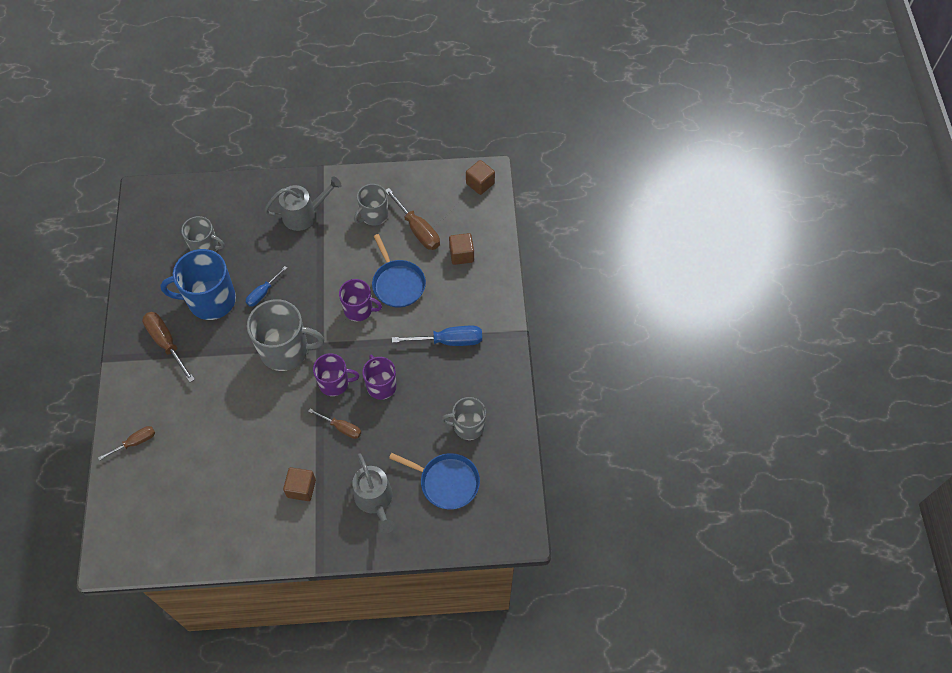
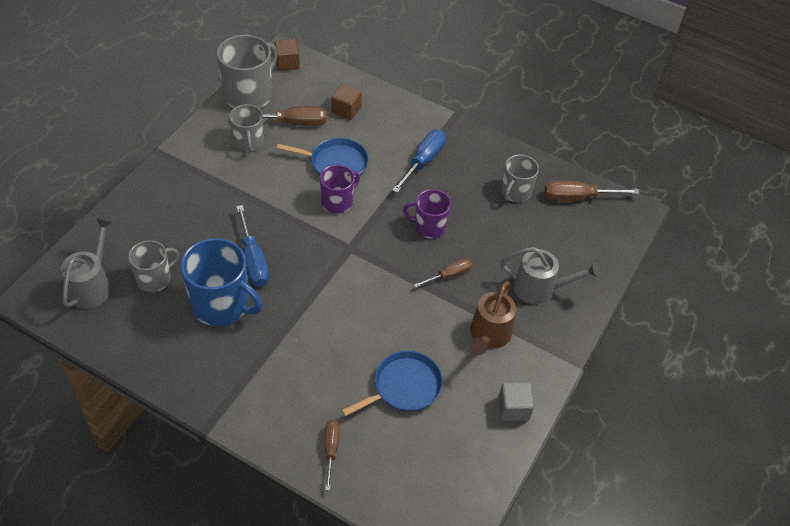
camera: 60 degrees left, 10 degrees down
brown screwdriver [142,312,195,382] -> brown screwdriver moved to [544,181,640,201]
blue mug [161,249,236,320] -> blue mug turned 90 degrees counterclockwise [180,238,262,326]
blue screwdriver [246,266,287,307] -> blue screwdriver [236,205,269,287], size x1.60
grey mug [247,299,324,371] -> grey mug moved to [217,35,278,109]
grey watering can [264,176,342,231] -> grey watering can moved to [61,218,113,309]
brown cube [283,467,316,501] -> brown watering can [470,281,516,355]
purple mug [313,353,359,396] -> none
blue pan [389,453,480,510] -> blue pan moved to [341,351,443,416]
none -> grey cube [498,382,534,421]

